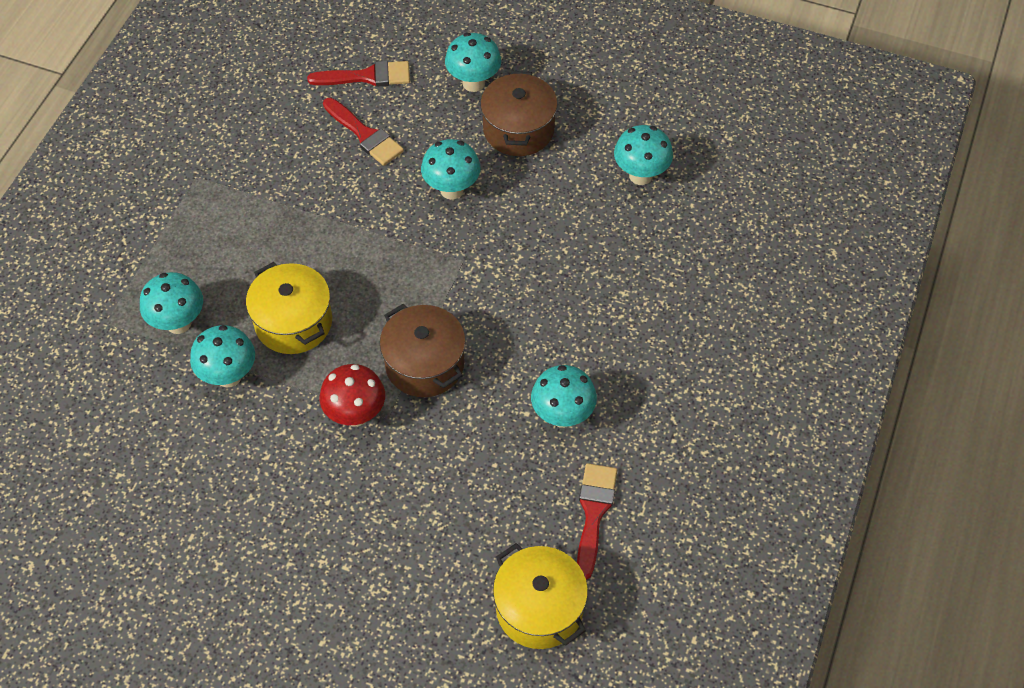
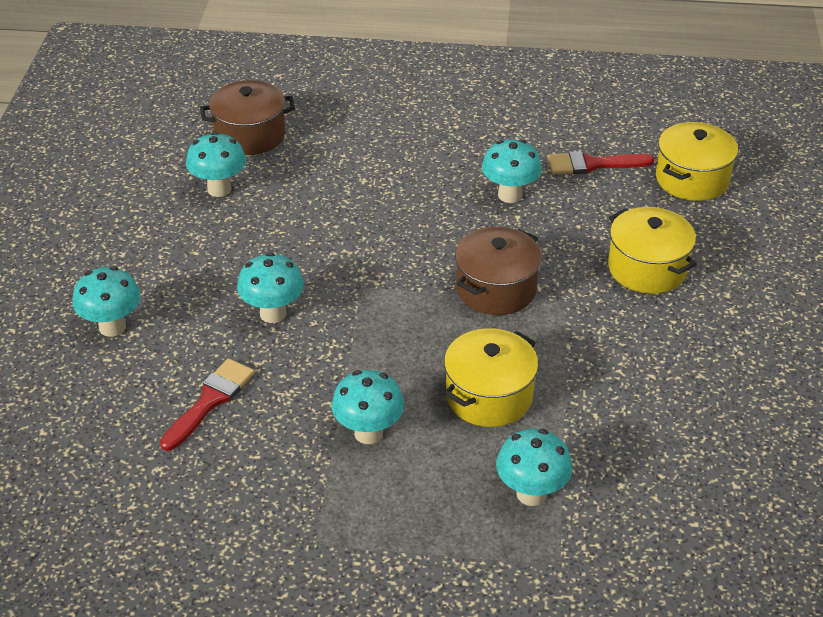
camera: 105 degrees left, 15 degrees down
turquoise mushroom [190,325,255,388] -> turquoise mushroom moved to [332,370,404,444]
red brush [307,61,410,87] -> none
red mushroom [319,364,385,427] -> none
brown pot [480,71,558,156] -> brown pot moved to [200,80,295,155]
none -> yellow pot [608,207,697,294]

